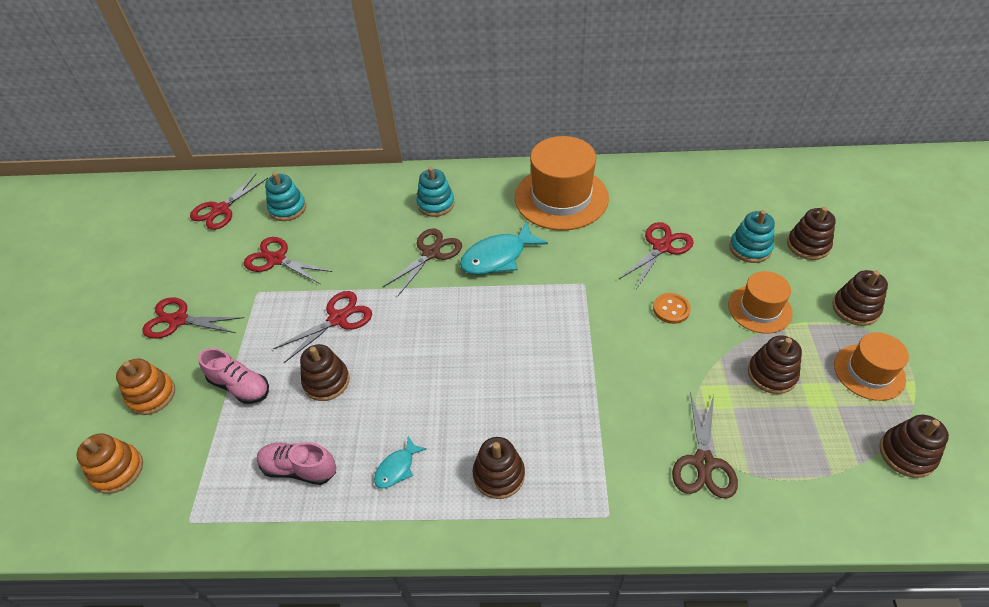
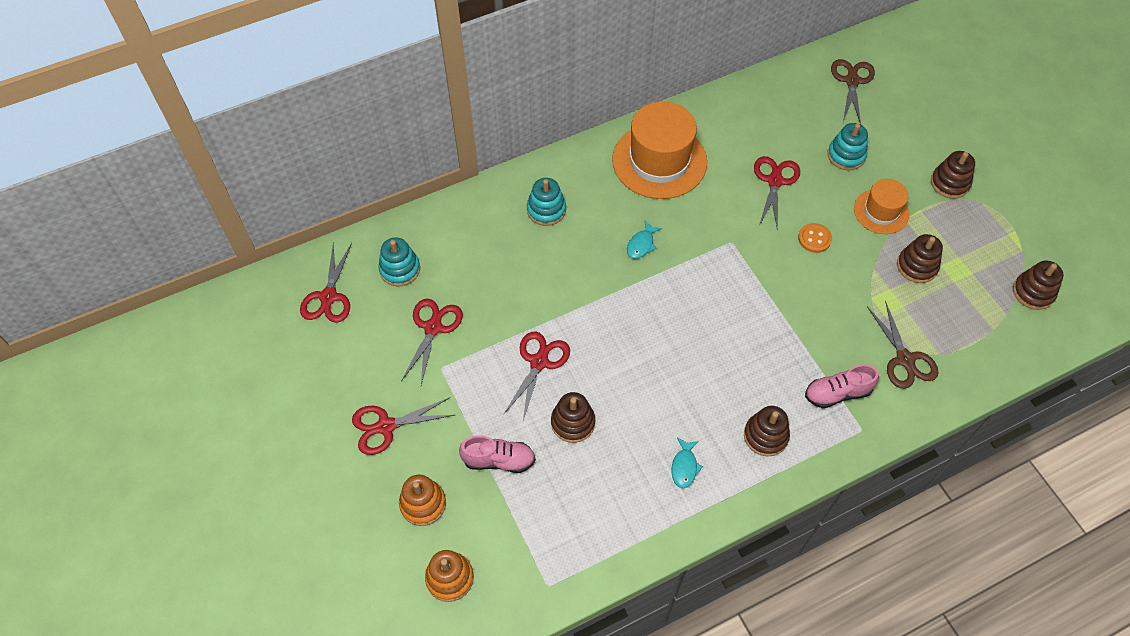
camera: 30 degrees left, 10 degrees up
red scissors [244,237,332,284] -> red scissors turned 105 degrees clockwise [401,299,463,385]
pink shoe [257,442,336,485] -> pink shoe moved to [805,364,879,408]
brown scissors [383,228,462,296] -> brown scissors moved to [831,59,875,125]
turquoise fish [460,222,548,275] -> turquoise fish [627,221,662,259], size x0.53
brown stacking toy [787,207,836,260] -> none
orange hat [834,332,909,401] -> none

